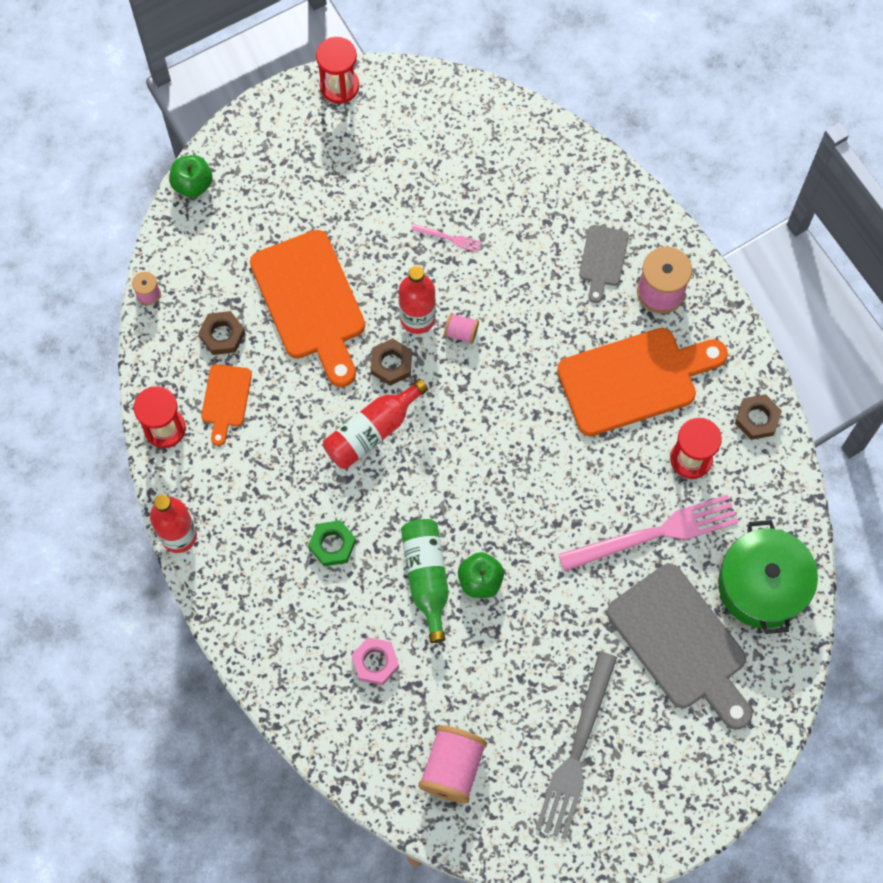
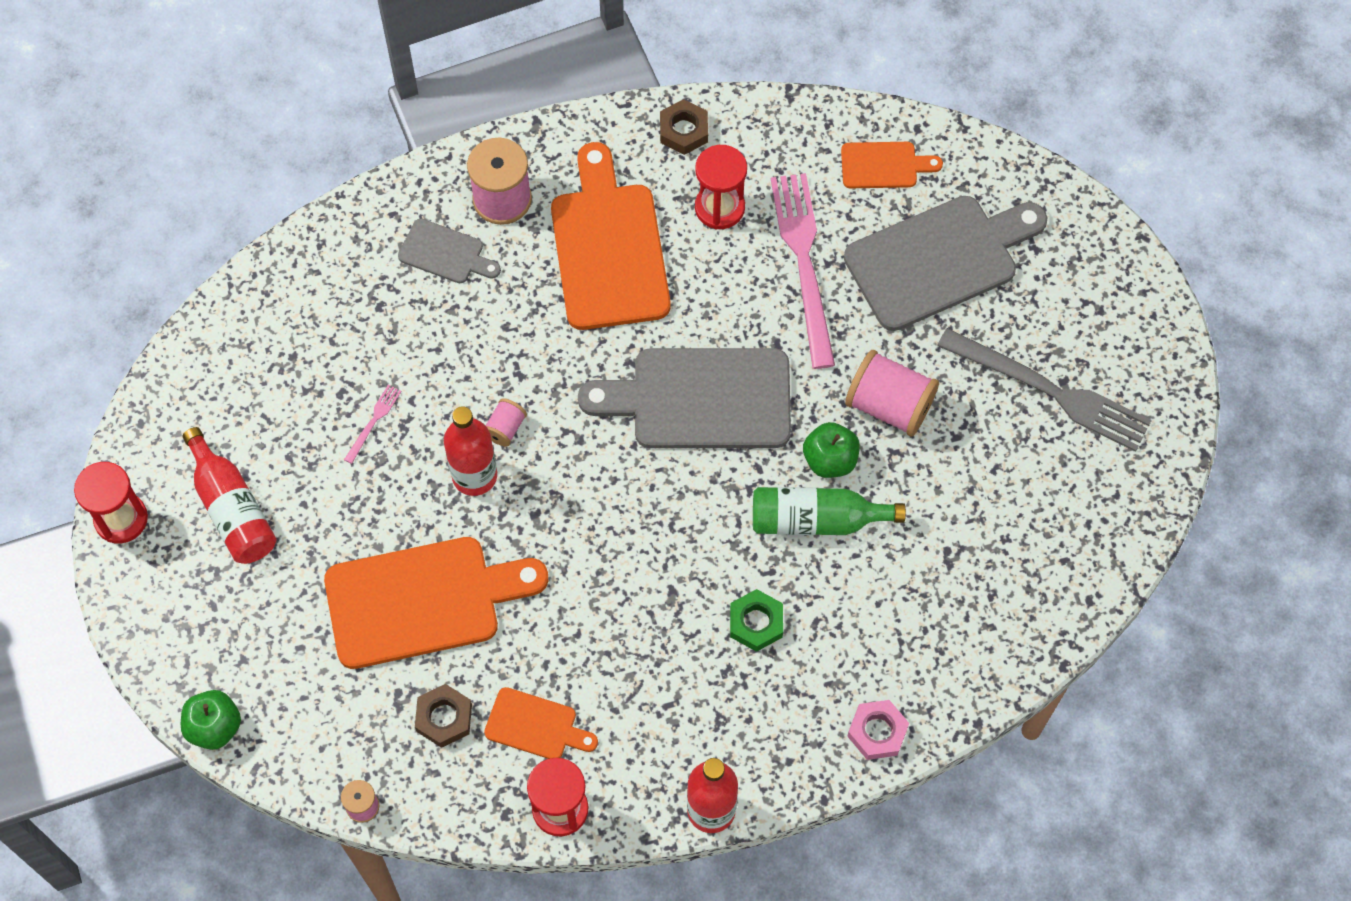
camera: 80 degrees left, 5 degrees down
red bottle [323,379,428,469] -> red bottle moved to [183,427,276,564]
pink nut [352,637,399,685] -> pink nut moved to [847,700,909,760]
brown nut [370,338,412,386] -> none
pink spool [418,725,487,804] -> pink spool moved to [845,350,939,436]
green pot [718,520,818,634] -> orange cutting board [841,142,943,188]
none -> grey cutting board [578,348,791,448]

